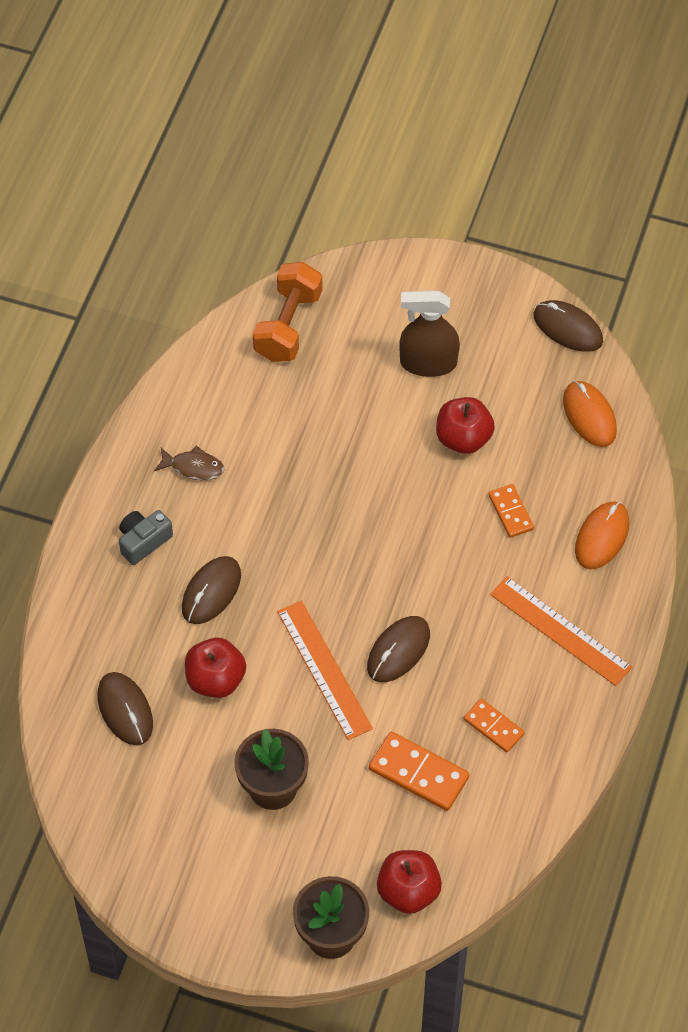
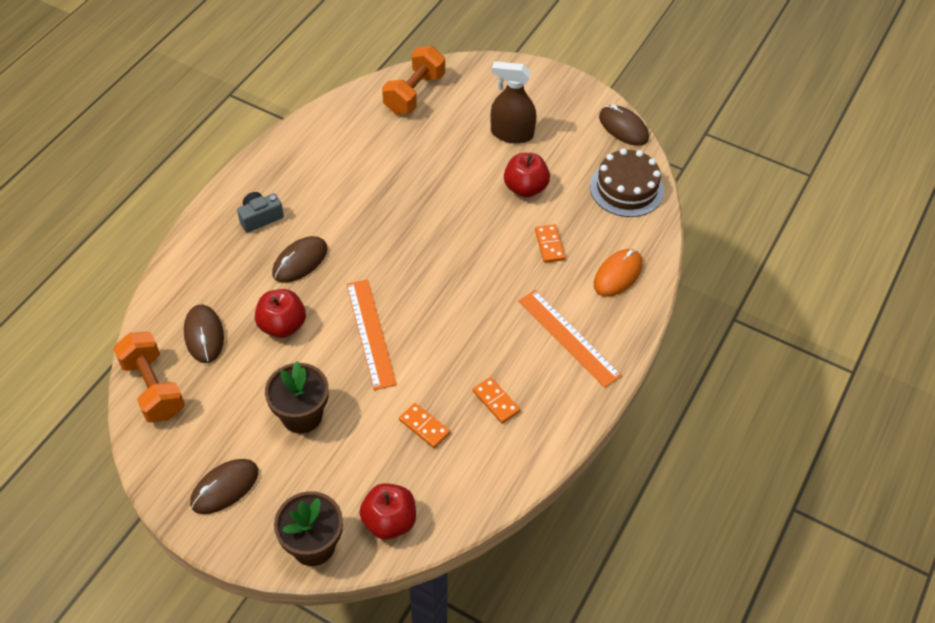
camera: 10 degrees right, 5 degrees down
brown fish [154,446,224,481] -> none
brown mouse [367,616,430,682] -> brown mouse moved to [190,459,258,514]
orange domino [369,732,469,811] -> orange domino [399,403,450,448], size x0.63
orange mouse [563,381,617,447] -> brown cake [590,148,664,217]
none -> orange dumbbell [113,332,185,423]

